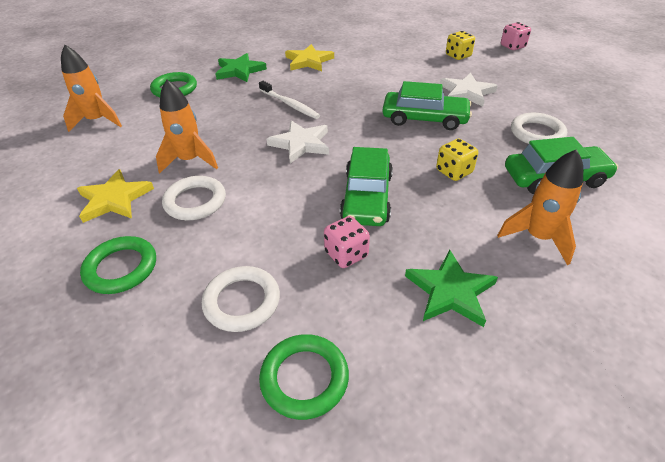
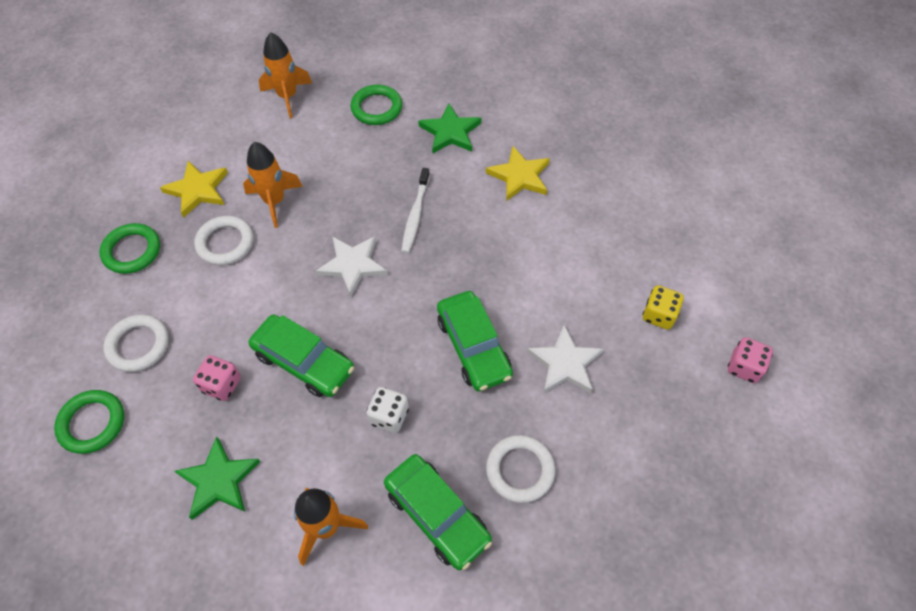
camera: 55 degrees right, 15 degrees up
green car [340,147,393,226] -> green car turned 120 degrees counterclockwise [249,314,354,397]
yellow dice [436,138,478,181] -> white dice [367,387,409,433]

